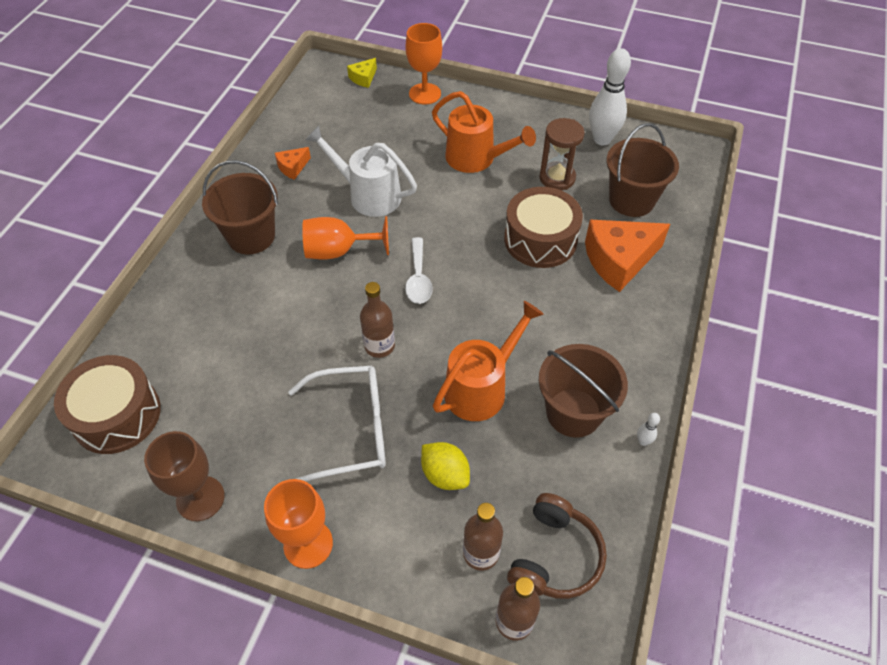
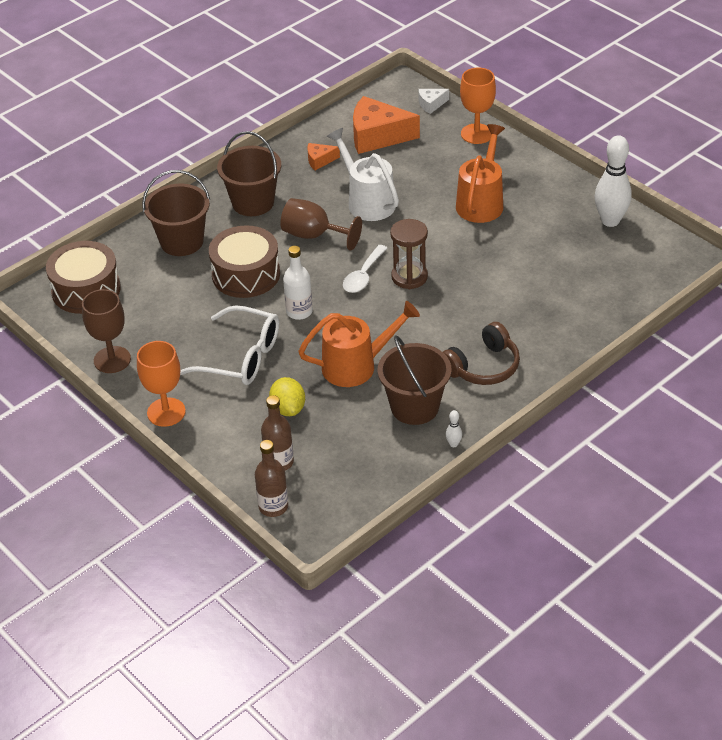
camera: 30 degrees right, 10 degrees down
orange goblet [302,216,389,260] -> brown goblet [280,198,362,251]
yellow cheese [347,58,377,88] -> white cheese [419,89,449,114]
brown bottle [360,282,395,358] -> white bottle [283,246,313,320]
orange watering can [432,91,536,173] -> orange watering can turned 135 degrees counterclockwise [456,124,505,223]
brown drum [504,187,583,268] -> brown drum moved to [209,226,280,298]
brown headphones [507,493,607,599] -> brown headphones moved to [443,322,520,385]
brown hourglass [539,118,585,190] -> brown hourglass moved to [390,219,428,289]
orange cheese [585,219,670,292] -> orange cheese moved to [353,96,420,154]
brown bucket [606,123,679,217] -> brown bucket moved to [142,170,210,256]

